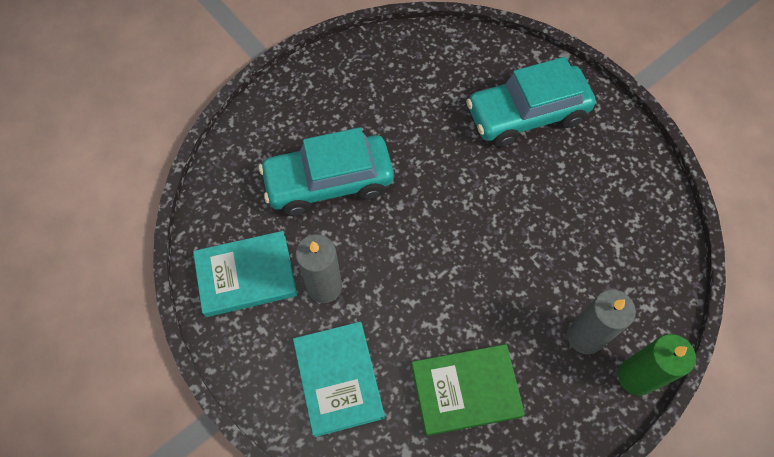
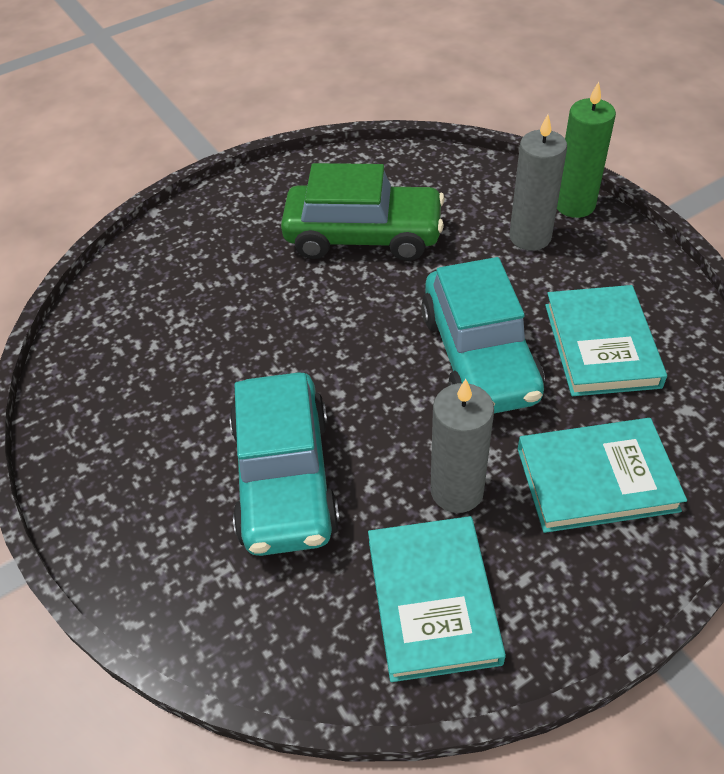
camera: 80 degrees left, 15 degrees down
green book [411,344,525,436] -> turquoise book [545,285,667,396]
turquoise car [466,57,596,147] -> turquoise car moved to [421,257,545,413]
none -> green car [281,163,445,261]

